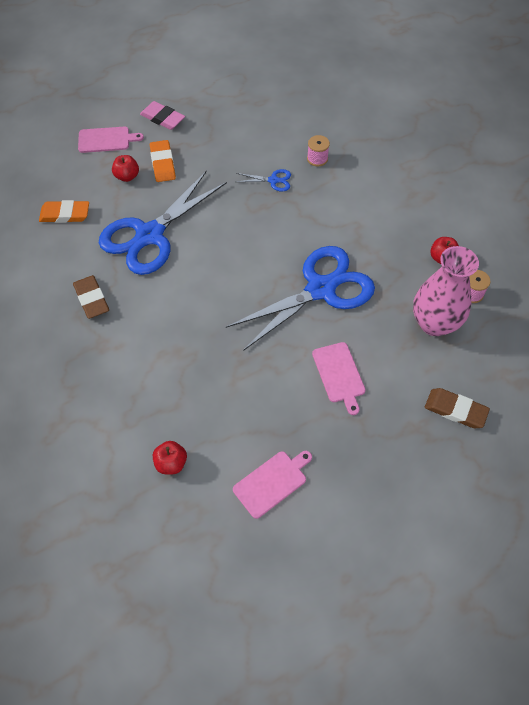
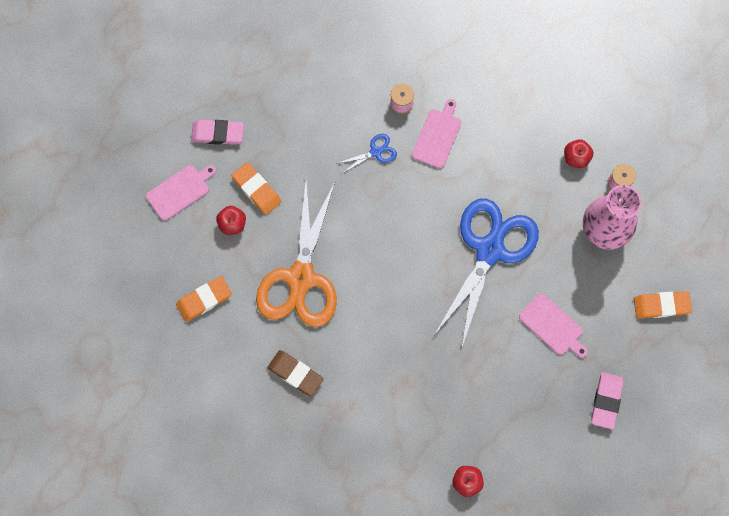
camera: 30 degrees left, 15 degrees up
blue scissors [99,170,227,275] -> orange scissors [256,181,337,327]
pink cutting board [233,451,312,519] -> pink cutting board moved to [412,99,462,169]
brown eraser [425,388,490,428] -> orange eraser [634,291,692,318]
none -> pink eraser [591,372,623,429]

